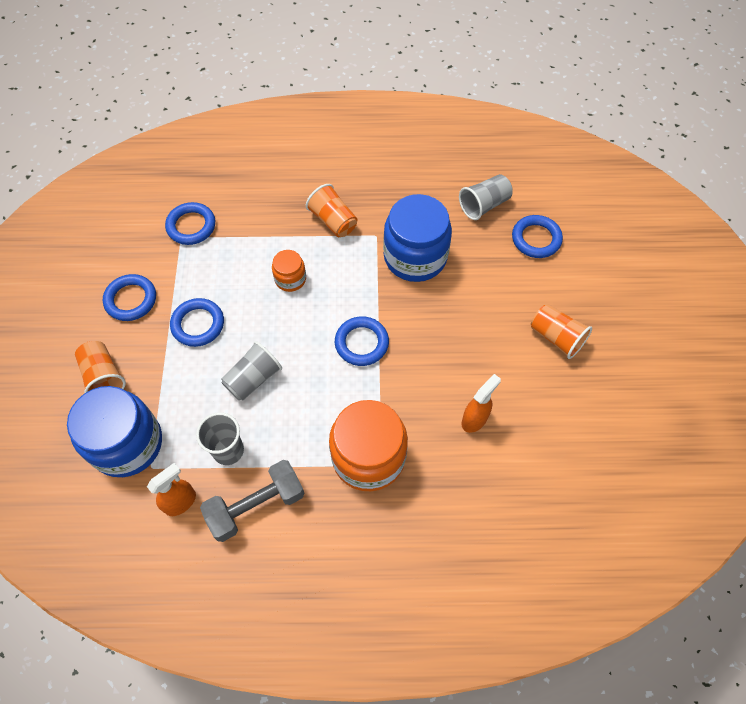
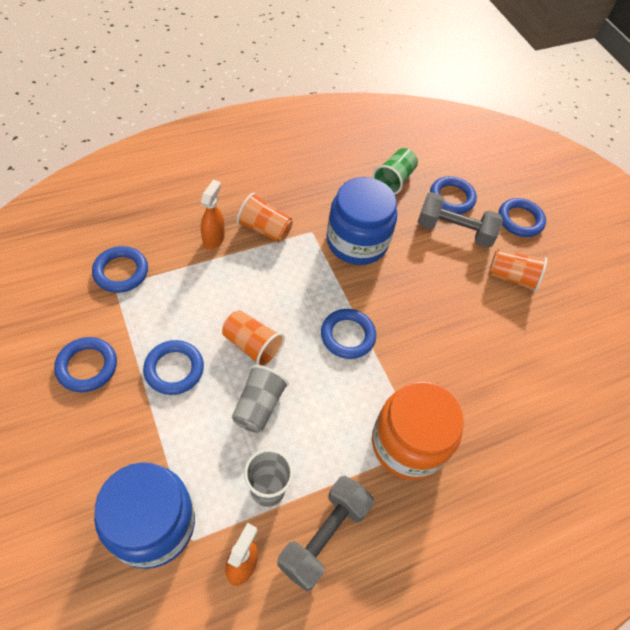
camera: 30 degrees left, 5 degrees down
orange cup [75,341,126,394] -> orange cup moved to [222,310,285,367]
orange jar [272,250,306,292] -> none
grey cup [459,174,513,220] -> green cup [373,148,418,195]
orange spray bottle [462,374,501,433] -> orange spray bottle moved to [201,180,225,250]
none -> grey dumbbell [418,192,503,248]
none -> blue ring [499,198,546,237]

